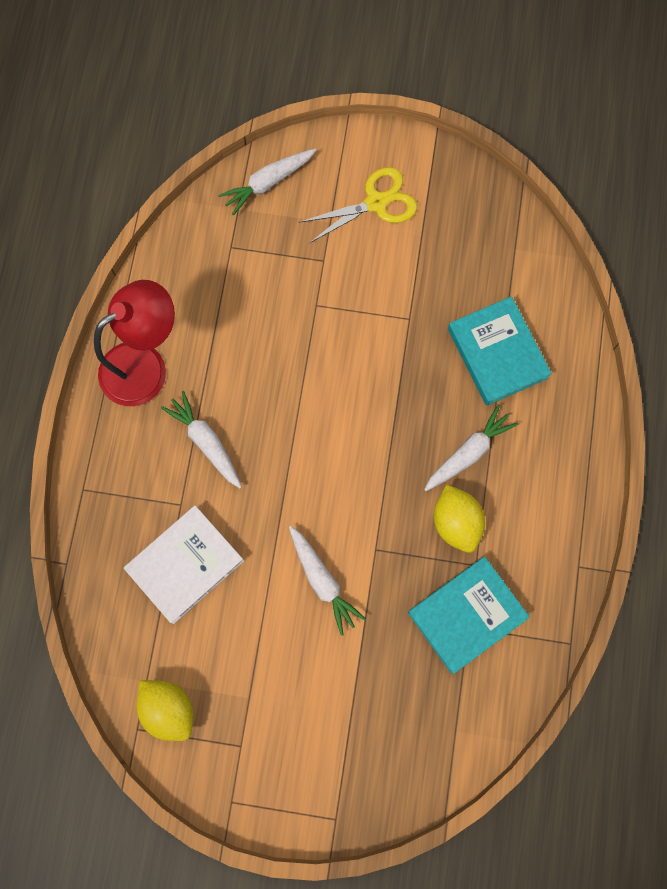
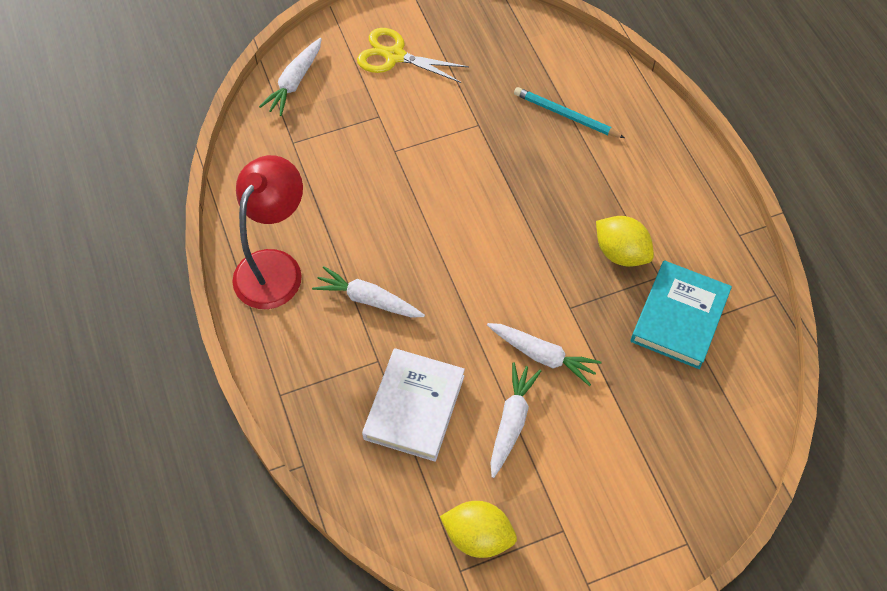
camera: 30 degrees left, 15 degrees down
yellow scissors [299,167,417,243] -> yellow scissors turned 105 degrees counterclockwise [357,28,469,83]
white carrot [424,404,518,491] -> white carrot moved to [490,362,541,478]
turquoise book [448,296,552,406] -> turquoise pencil [514,87,625,138]

